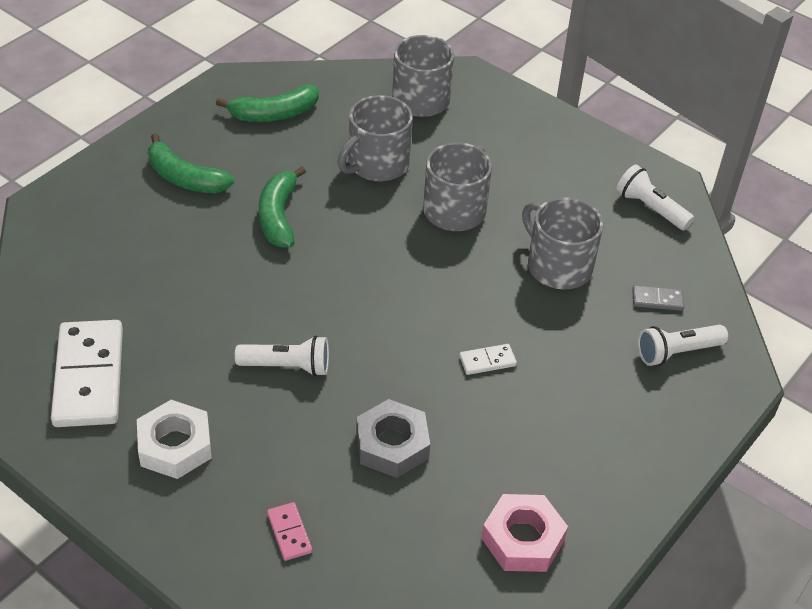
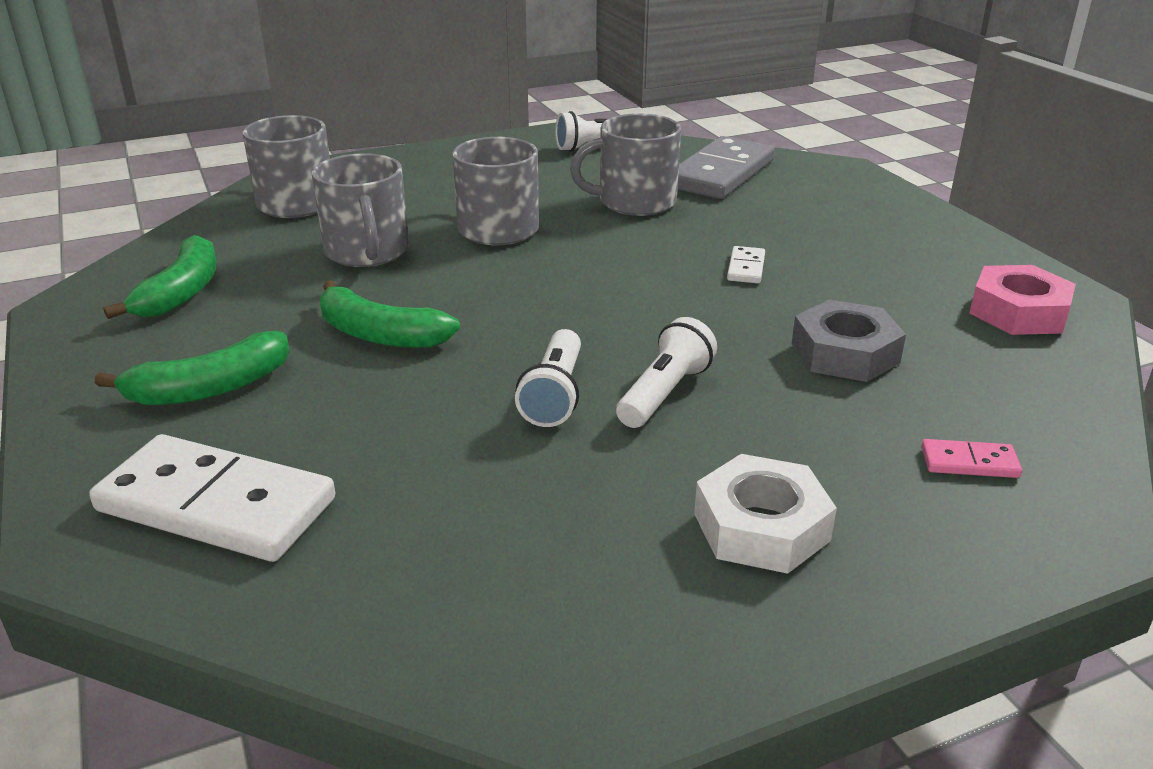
camera: 60 degrees left, 15 degrees down
white domino [51,320,123,427] -> white domino moved to [89,434,335,562]
grey domino [632,285,684,311] -> grey domino [678,136,775,199], size x2.31
white flashlight [638,325,728,366] -> white flashlight moved to [515,329,581,427]

